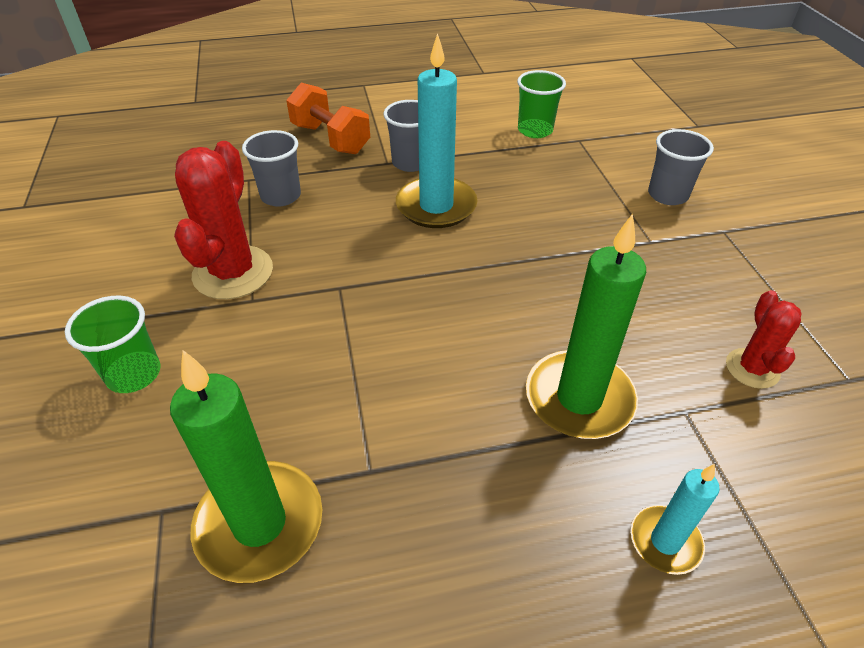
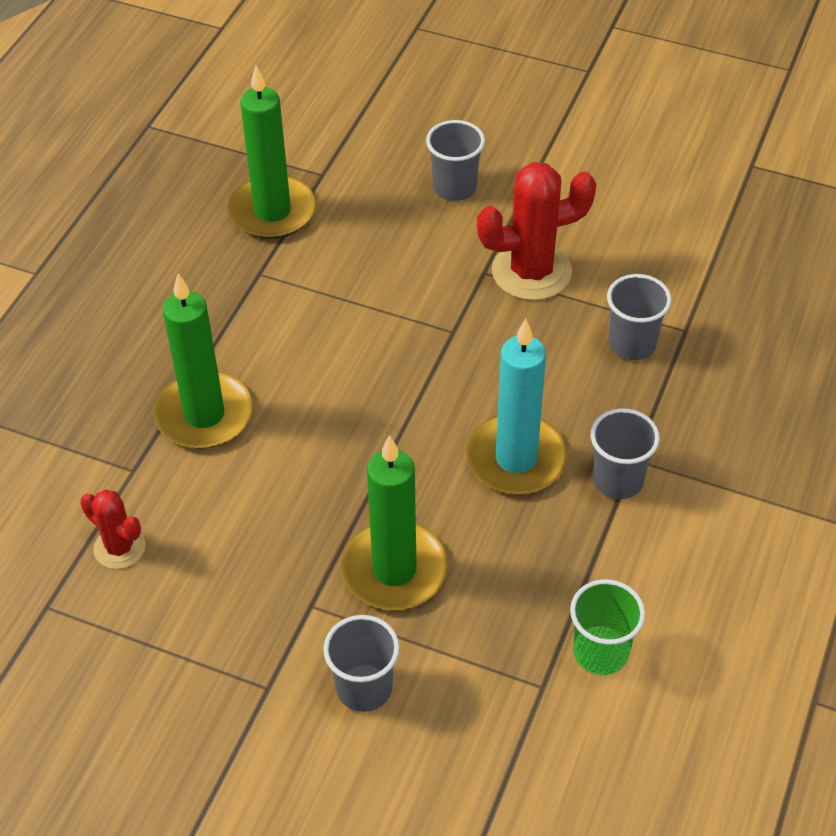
camera: 125 degrees right, 5 degrees up
green cup [65,296,161,393] -> grey cup [426,120,485,201]
red cactus [174,141,273,299] -> red cactus turned 60 degrees counterclockwise [477,162,596,300]
orange dumbbell [286,83,370,154] -> none
turquoise candle [631,464,720,575] -> none
none -> green candle [341,435,448,610]

